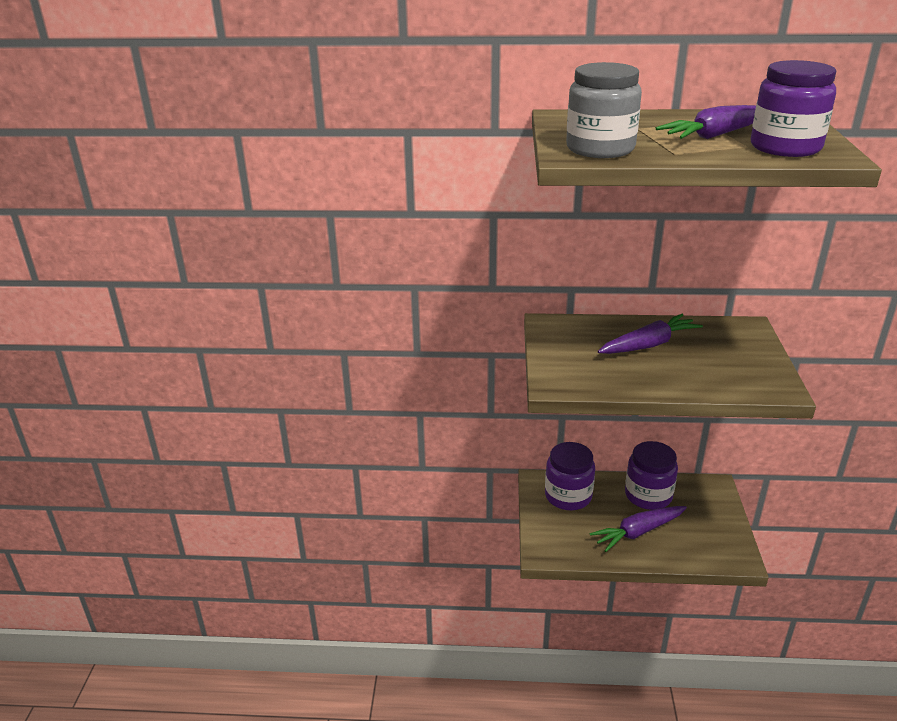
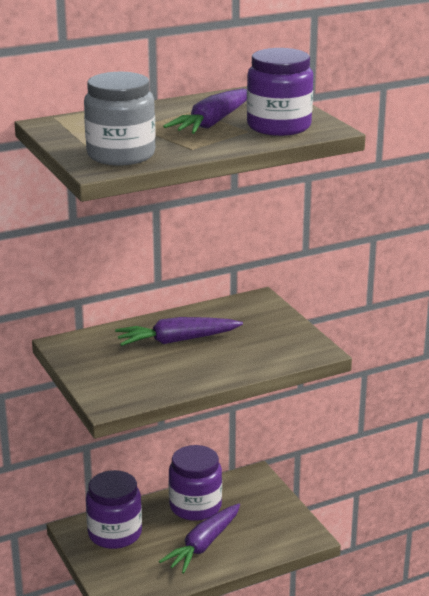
camera: 30 degrees left, 5 degrees down
purple carrot [598,314,703,354] -> purple carrot turned 135 degrees counterclockwise [115,317,243,346]

